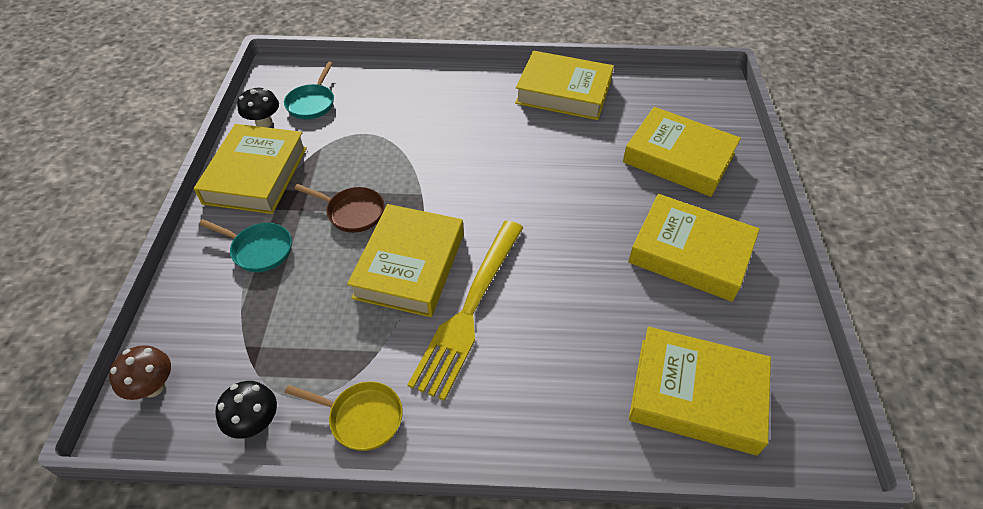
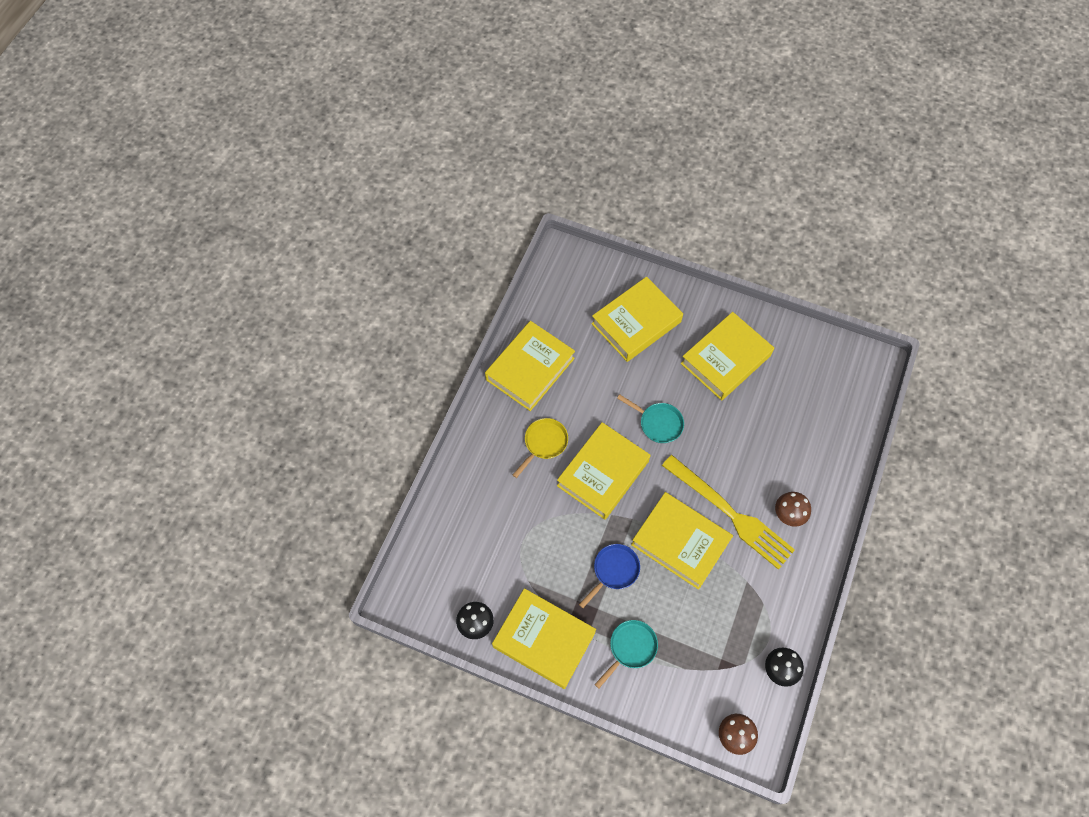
camera: 70 degrees left, 15 degrees up
turquoise pan [284,62,334,119] -> turquoise pan moved to [617,394,684,443]
yellow pan [285,381,403,451] -> yellow pan moved to [513,418,568,478]
brown pan [294,184,384,233] -> blue pan [579,544,640,608]
yellow book [629,327,771,455] -> yellow book moved to [557,422,650,520]
none -> brown mushroom [775,492,811,527]

